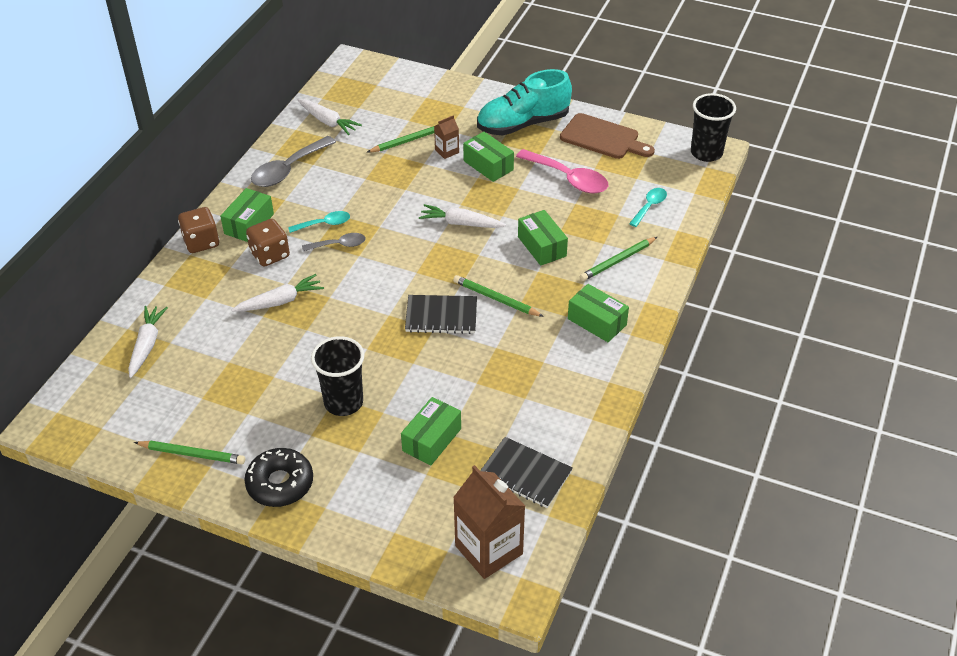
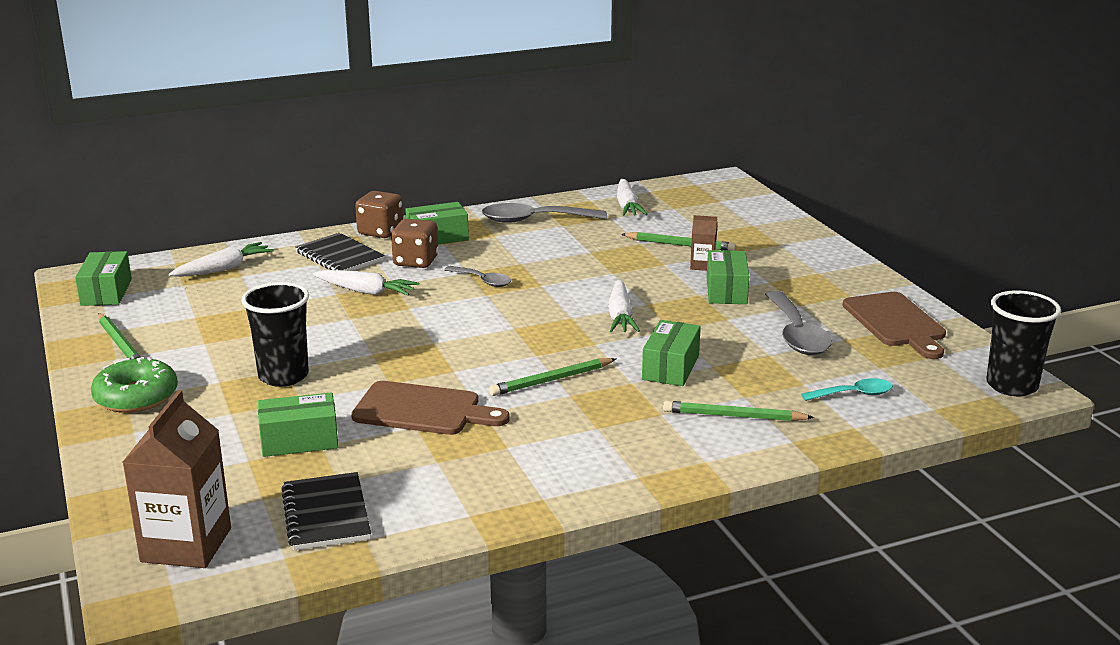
camera: 45 degrees right, 20 degrees down
black donut [244,448,313,507] -> green donut [91,357,178,413]
turquoise spoon [288,211,350,233] -> none
black notebook [405,295,477,334] -> black notebook moved to [295,233,384,271]
white carrot [419,204,506,228] -> white carrot turned 150 degrees counterclockwise [608,280,640,332]
green pencil [453,275,544,317] -> green pencil turned 105 degrees counterclockwise [489,358,616,396]
turquoise shoe [477,69,572,136] -> none
pink spoon [516,149,608,193] -> grey spoon [765,291,832,355]
green box [568,284,629,342] -> green box moved to [75,251,132,306]
none -> brown cutting board [351,381,510,435]

